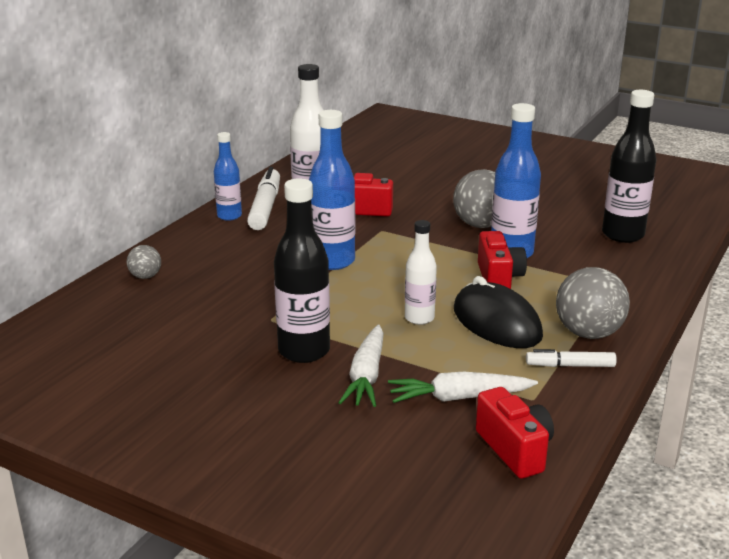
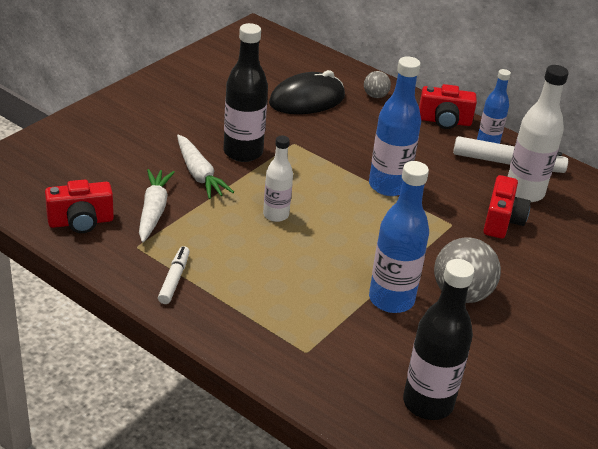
camera: 95 degrees right, 10 degrees up
white carrot [338,325,384,407] -> white carrot turned 135 degrees counterclockwise [177,134,234,199]
black mouse [454,276,543,348] -> black mouse moved to [269,70,345,114]
red camera [478,231,527,289] -> red camera moved to [419,84,477,129]
grey ball [556,267,630,339] -> none

